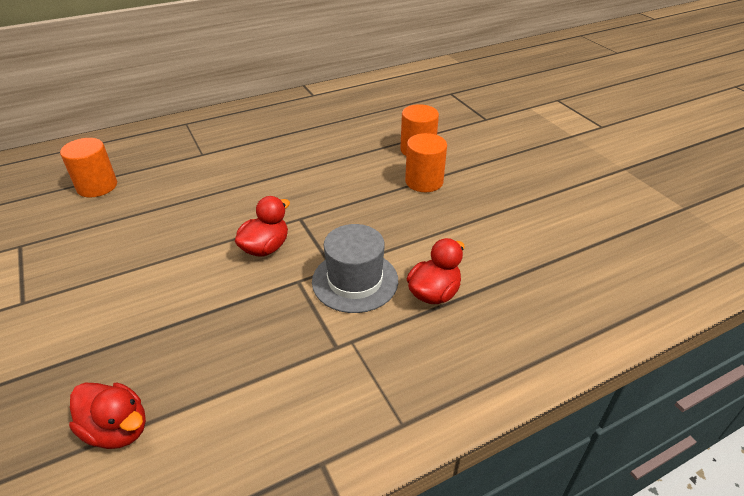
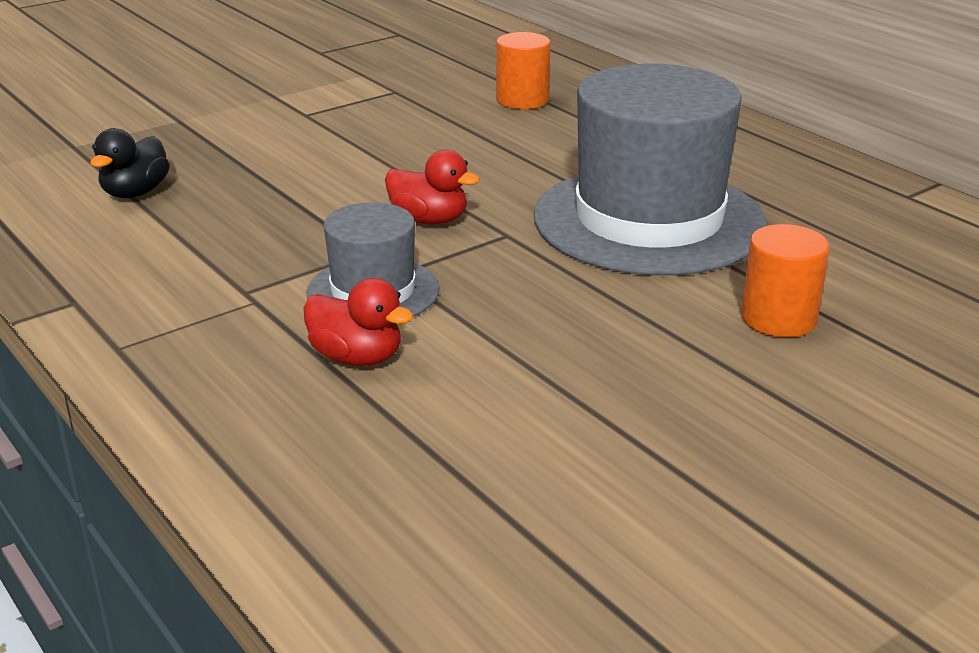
camera: 80 degrees right, 10 degrees down
red duck [69,383,146,449] -> black duck [90,128,170,198]
orange cylinder [405,133,447,192] -> none
none -> grey hat [534,64,767,276]

